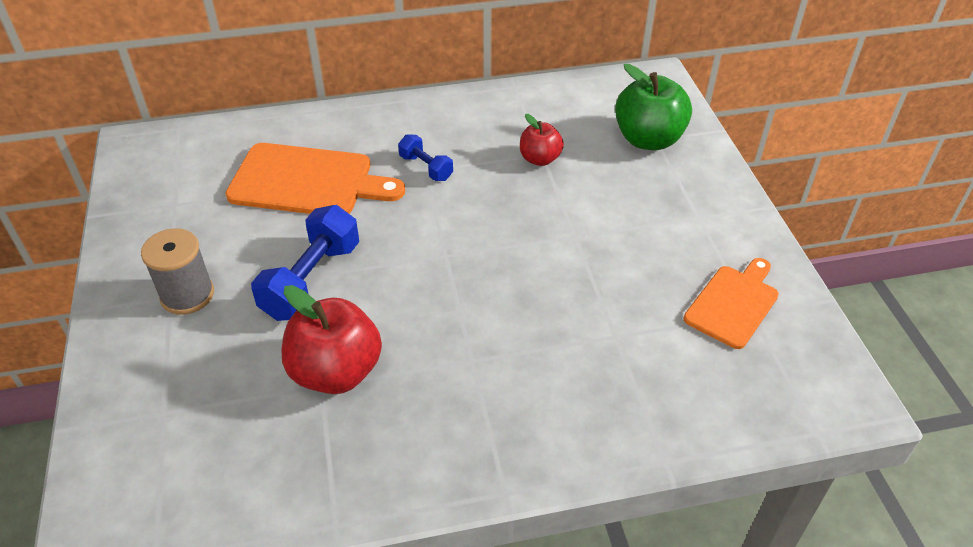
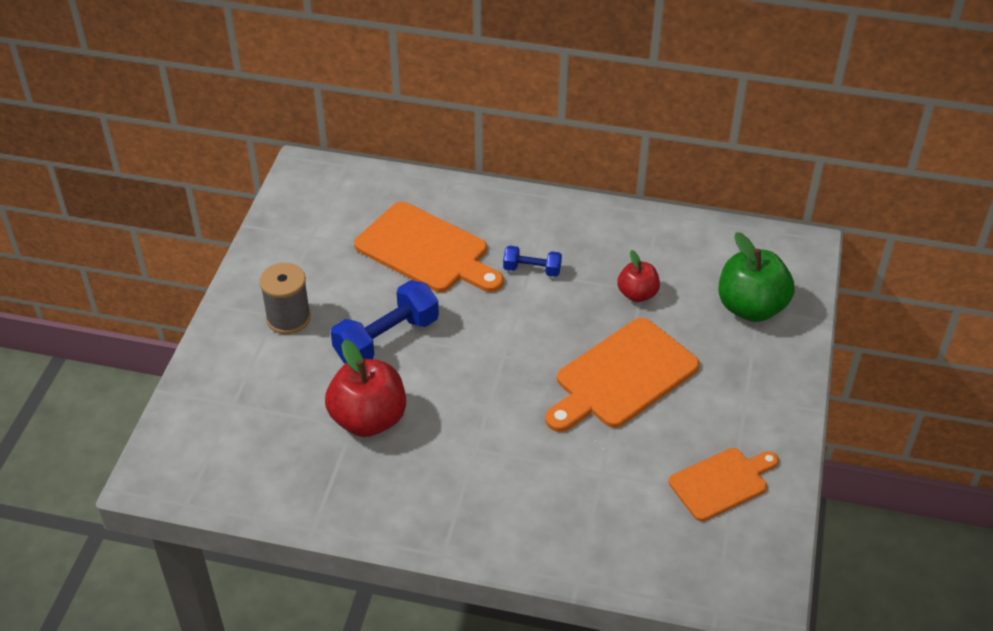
camera: 25 degrees right, 0 degrees up
blue dumbbell [398,134,453,181] -> blue dumbbell turned 60 degrees counterclockwise [503,246,562,277]
none -> orange cutting board [545,318,700,432]

